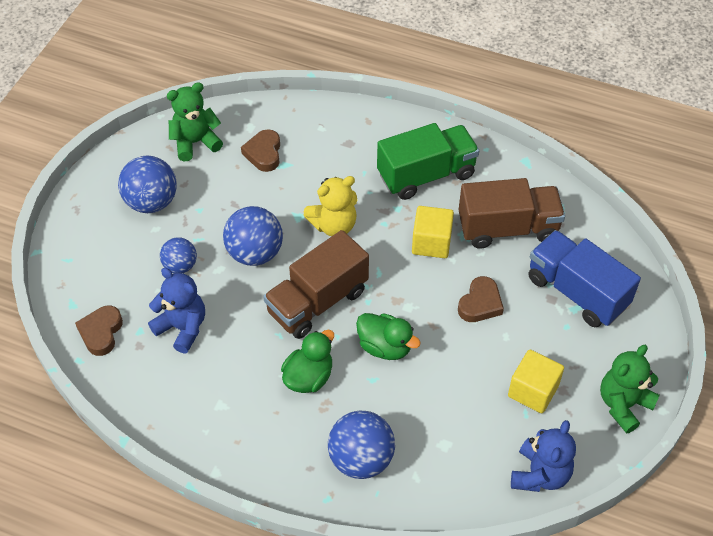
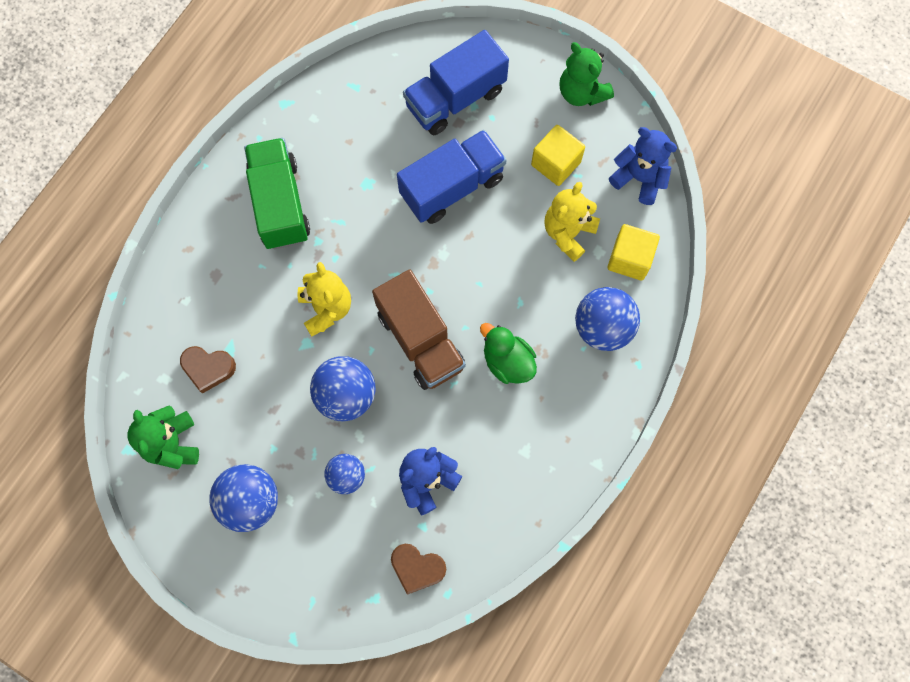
camera: 80 degrees left, 20 degrees up
green duck [356,313,421,360] -> none
yellow cube [412,206,454,258] -> yellow cube moved to [607,224,660,281]
brown heart [458,276,504,322] -> blue truck [397,130,507,224]
brown truck [459,178,565,249] -> none
none -> yellow teddy bear [544,182,600,262]

